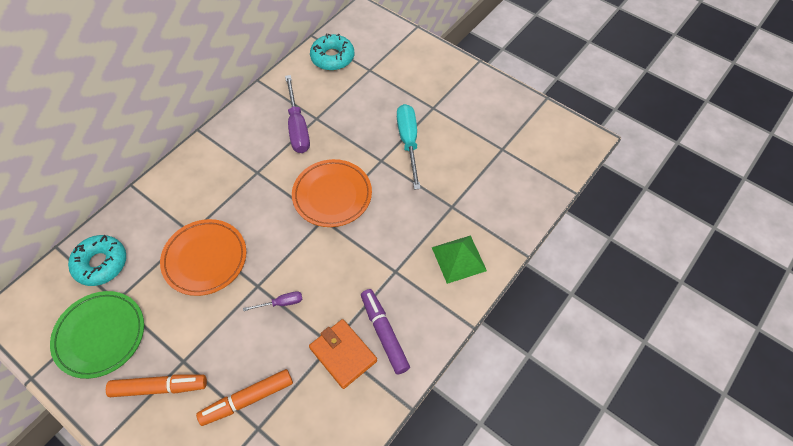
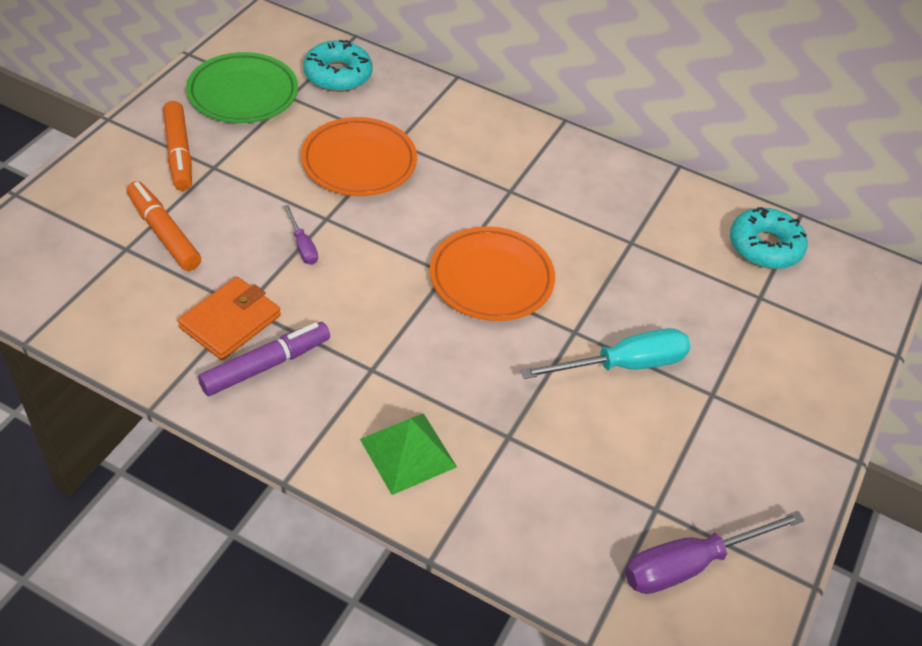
camera: 75 degrees right, 10 degrees down
purple screwdriver [285,75,310,153] -> purple screwdriver moved to [625,511,805,594]

